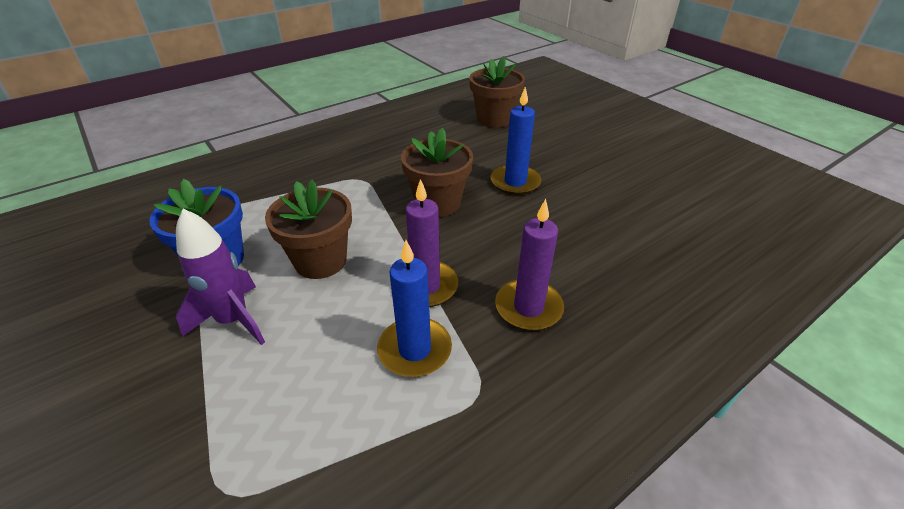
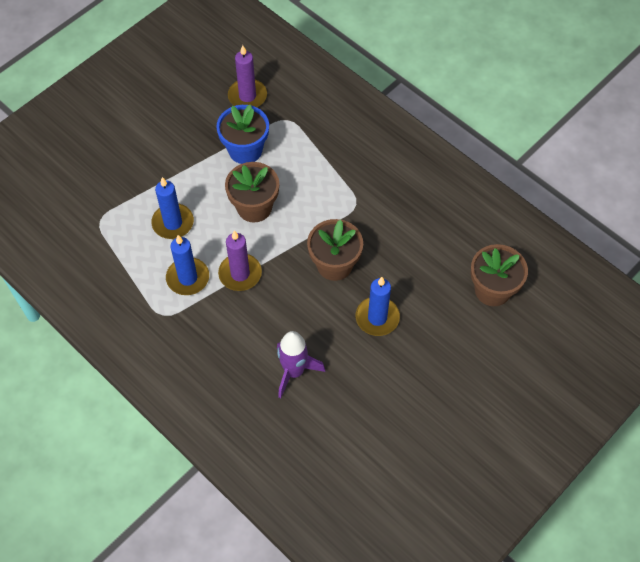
camera: 80 degrees right, 20 degrees up
purple rocket [176,209,265,345] -> purple rocket moved to [277,331,325,398]
purple candle [495,199,564,331] -> purple candle moved to [228,45,267,107]
none -> blue candle [152,177,194,239]

